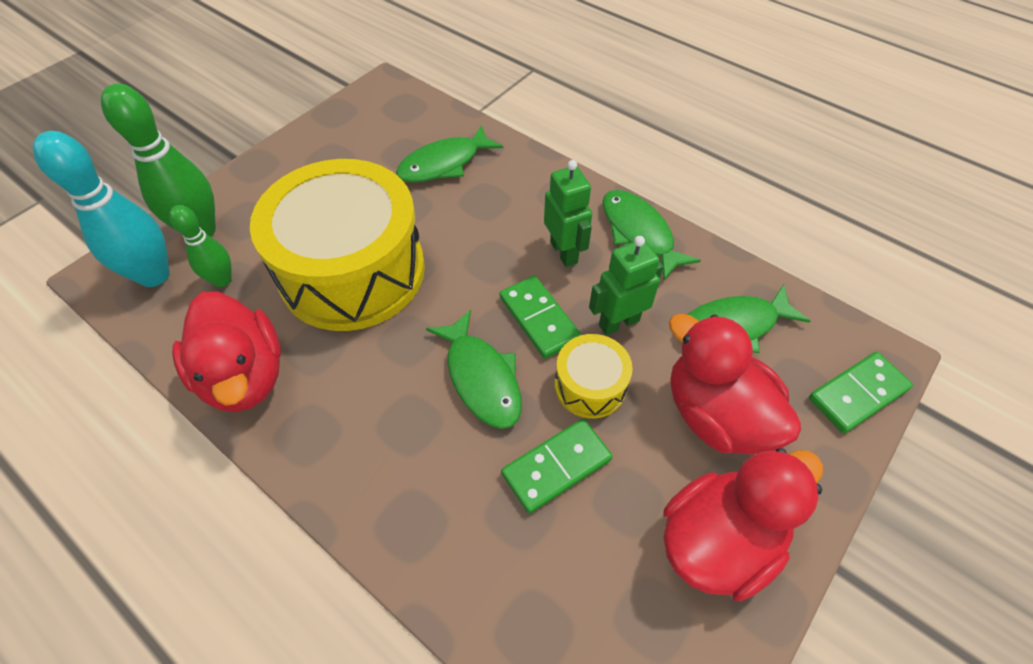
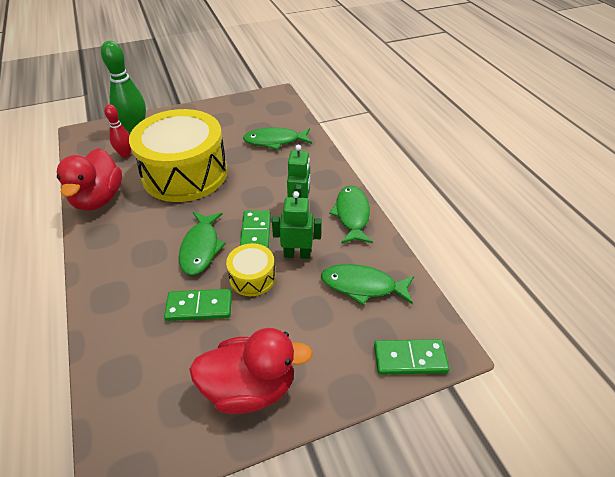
camera: 30 degrees right, 10 degrees down
turquoise bowling pin [33,131,170,287] -> none
green bowling pin [169,205,232,287] -> red bowling pin [104,104,131,158]
red duck [669,314,801,455] -> none

